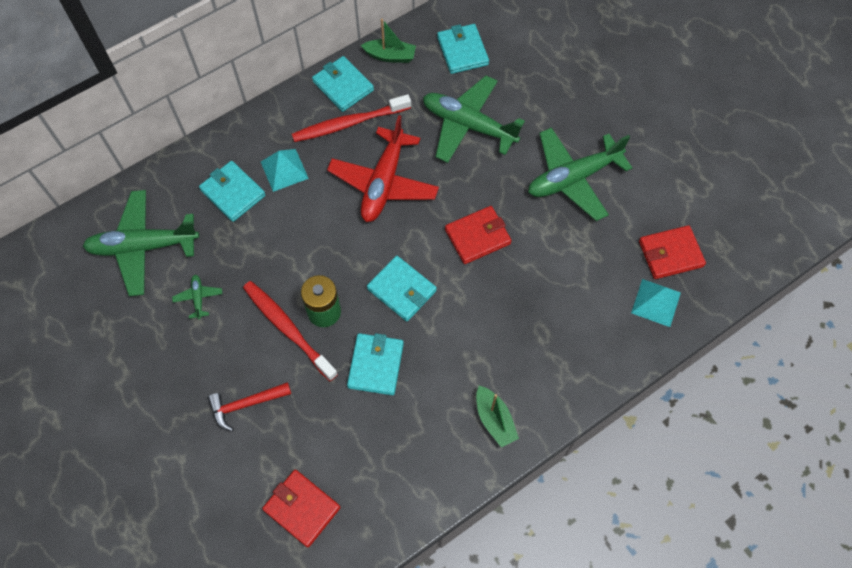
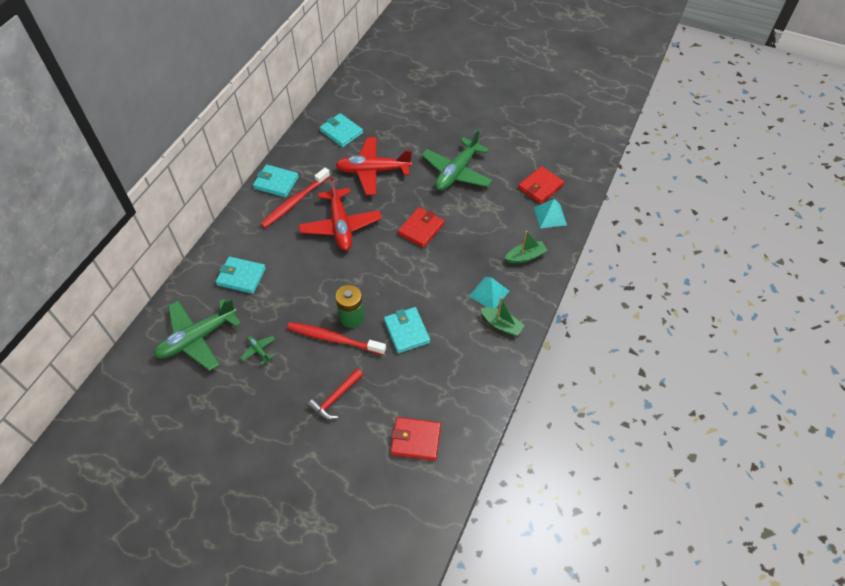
camera: 30 degrees left, 10 degrees down
turquoise pyramid [261,149,309,192] -> turquoise pyramid moved to [469,277,509,308]
green boat [361,19,416,63] -> green boat moved to [505,231,548,264]
turquoise wallet [367,256,437,321] -> none
green plane [423,76,525,163] -> red plane [336,137,412,195]

